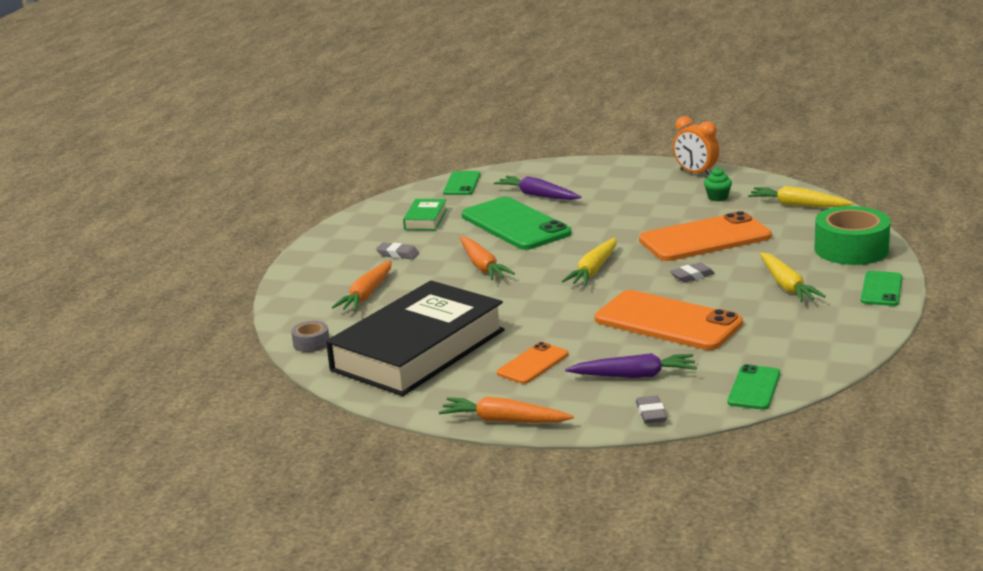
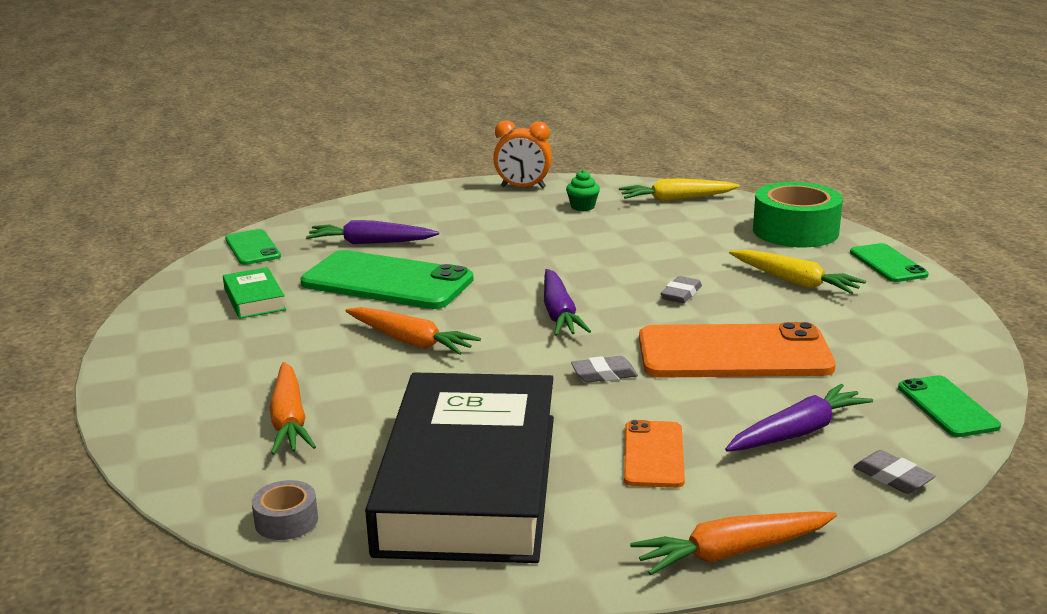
camera: 35 degrees left, 0 degrees up
grey eraser [376,242,419,259] -> grey eraser moved to [571,356,638,383]
yellow carrot [562,238,616,286] -> purple carrot [544,269,591,336]
orange phone [639,211,772,261] -> none

